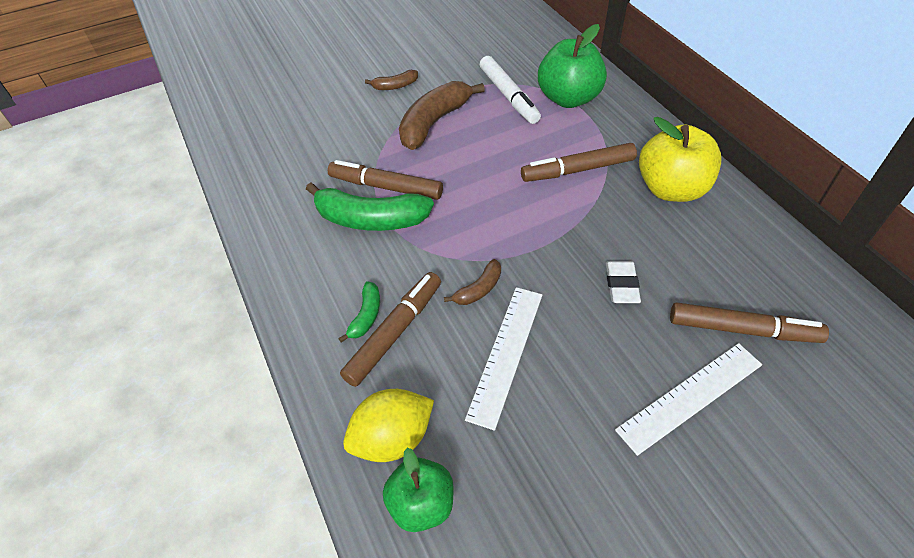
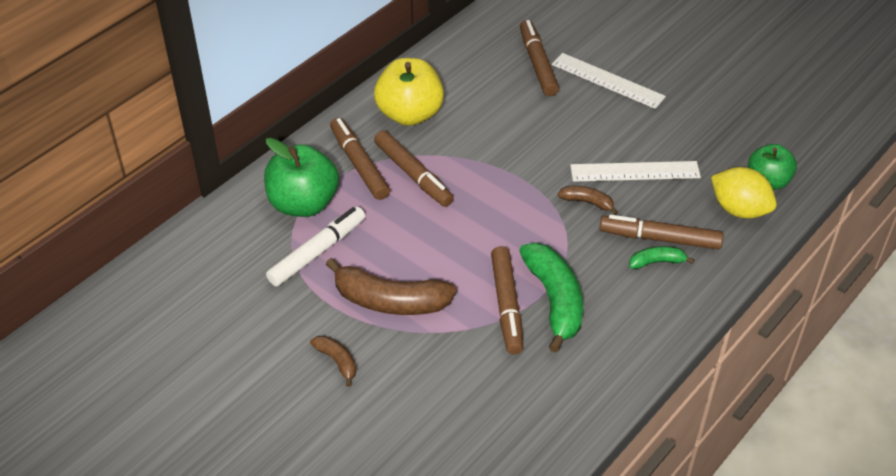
camera: 115 degrees left, 5 degrees down
white eraser [606,261,641,303] -> none
none -> brown marker [330,118,390,200]

